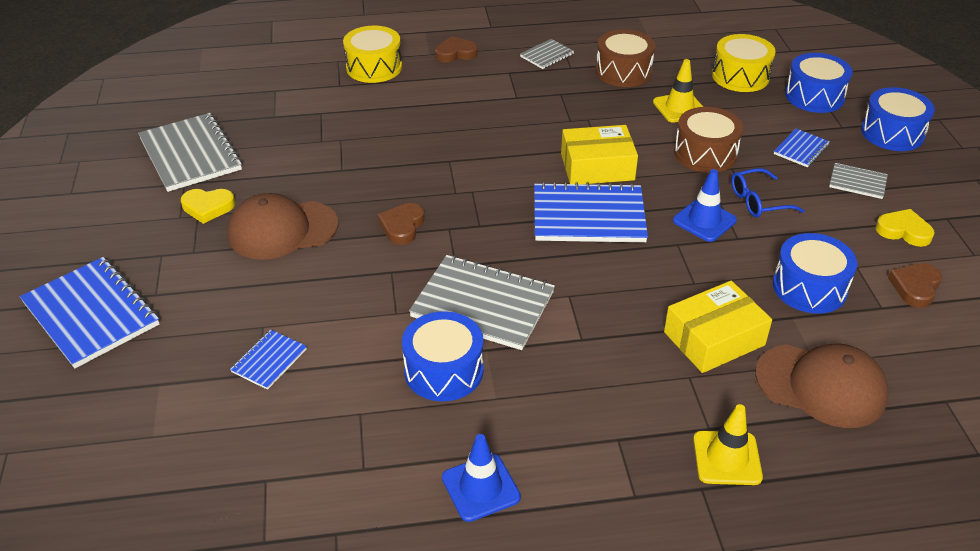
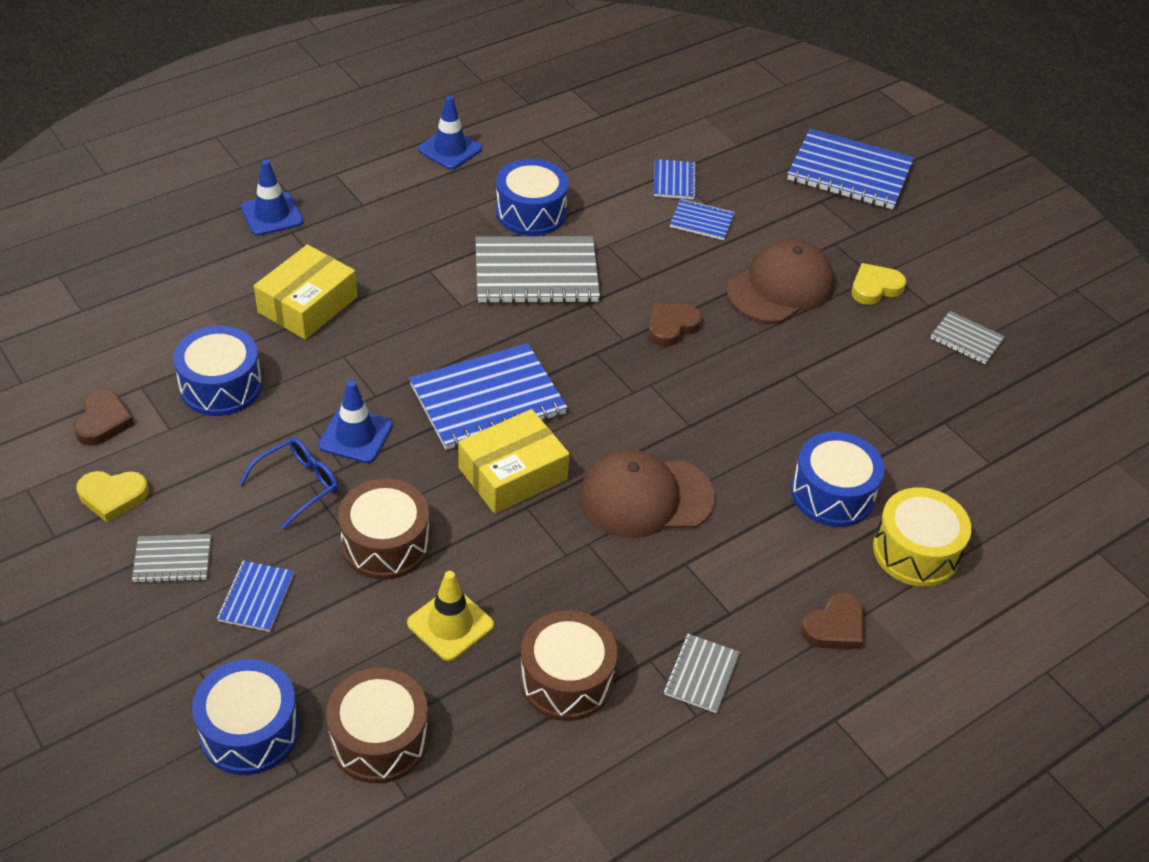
camera: 150 degrees right, 5 degrees up
grey notebook [138,113,242,192] -> grey notebook [931,311,1005,364], size x0.50
brown heart [378,203,425,245] -> brown heart turned 120 degrees counterclockwise [649,303,702,347]
yellow traffic cone [693,404,763,485] -> blue traffic cone [241,160,303,236]
yellow drum [712,34,776,92] -> brown drum [326,668,429,783]
brown cap [755,344,889,428] -> brown cap moved to [579,449,715,538]
blue drum [861,87,935,151] -> blue drum moved to [791,432,885,527]
none -> blue notebook [670,199,735,240]

